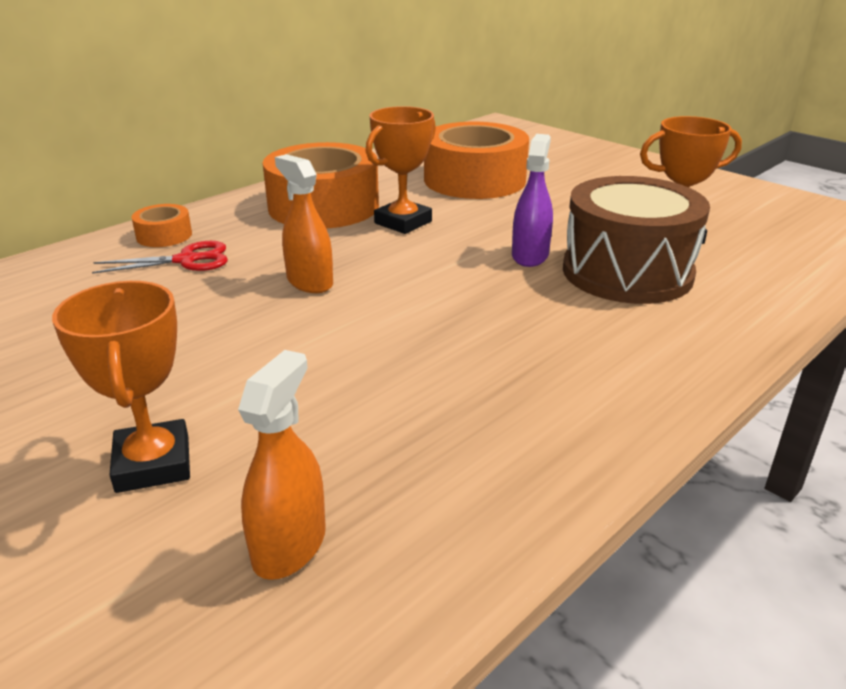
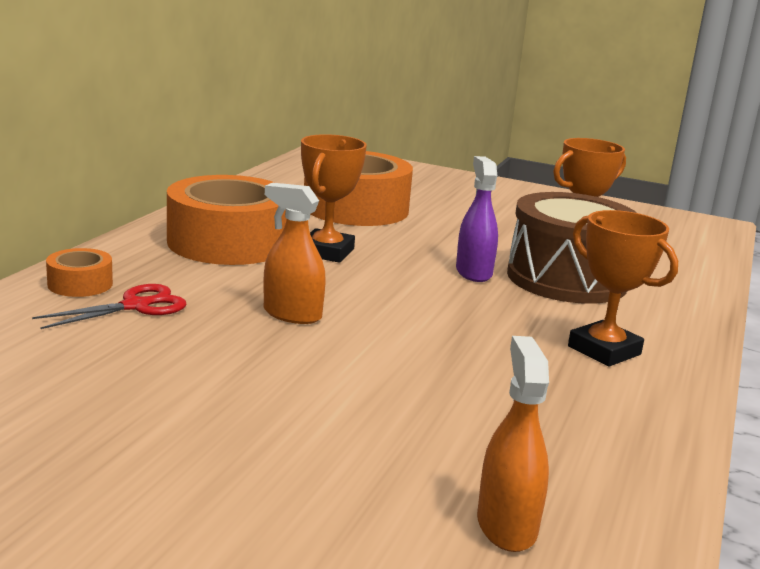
camera: 25 degrees left, 10 degrees down
orange trophy [52,281,190,493] -> orange trophy moved to [568,210,678,367]

